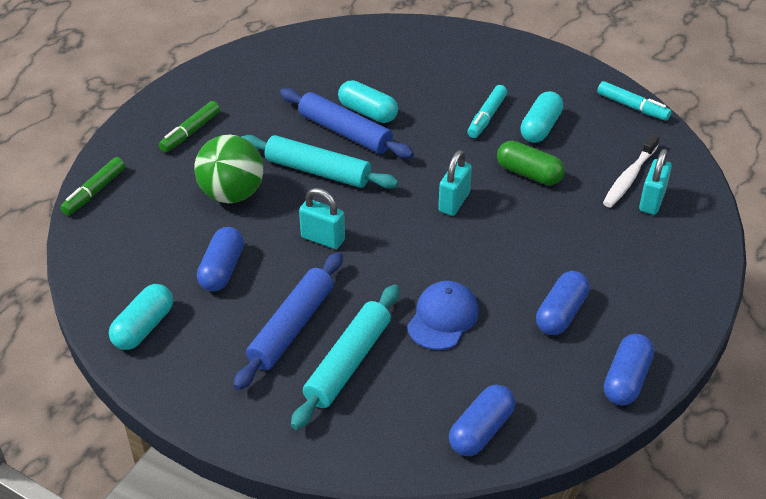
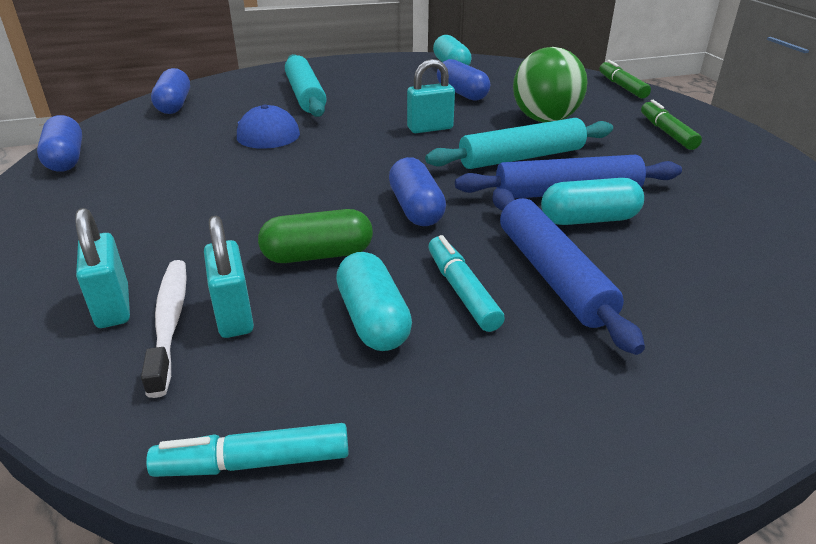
camera: 135 degrees right, 10 degrees down
blue rolling pin [233,252,343,390] -> blue rolling pin moved to [492,188,645,355]
turquoise padlock [438,150,472,216] -> turquoise padlock moved to [204,216,254,338]
blue capsule [536,271,590,335] -> blue capsule moved to [389,157,446,226]

